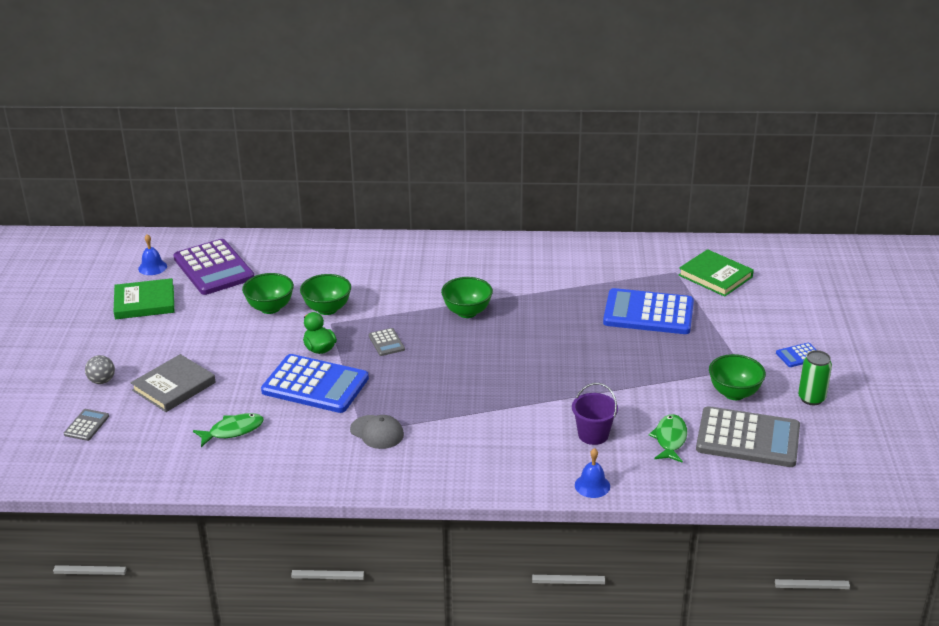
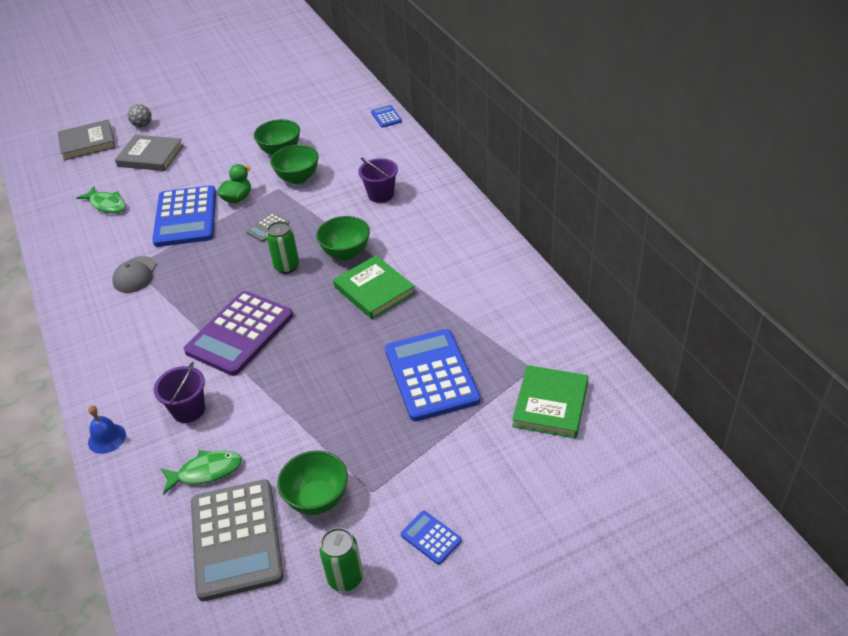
camera: 65 degrees right, 10 degrees up
grey calculator [64,409,109,441] -> grey book [58,119,116,161]
green book [114,278,174,319] -> green book moved to [333,255,415,319]
blue bell [138,234,167,275] -> none
purple calculator [173,239,254,295] -> purple calculator moved to [184,291,293,376]
none -> green can [266,221,299,274]
none -> purple bucket [358,157,398,203]
none -> blue calculator [371,105,402,128]

